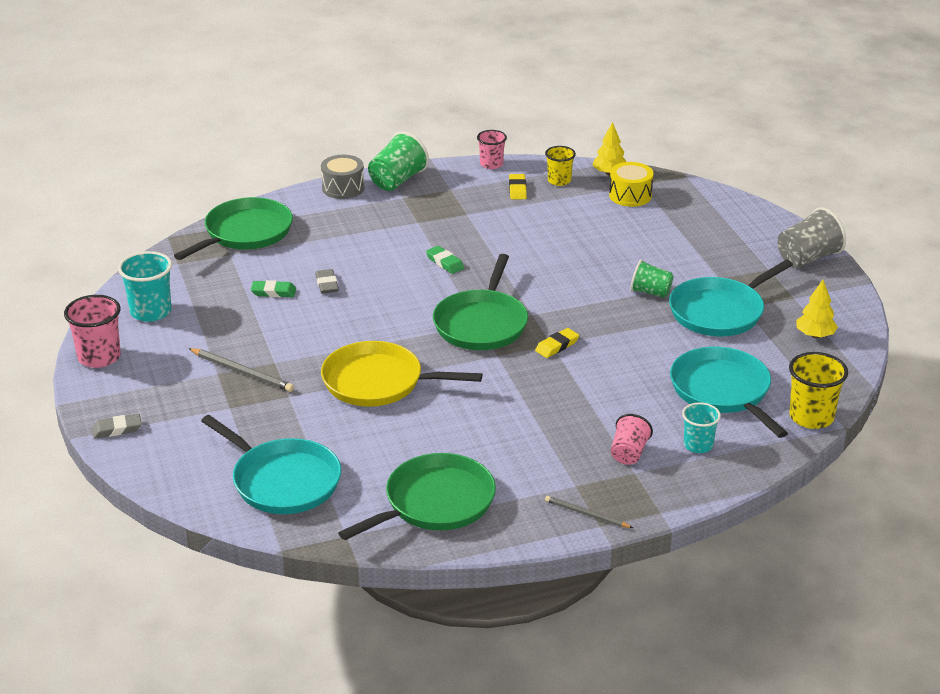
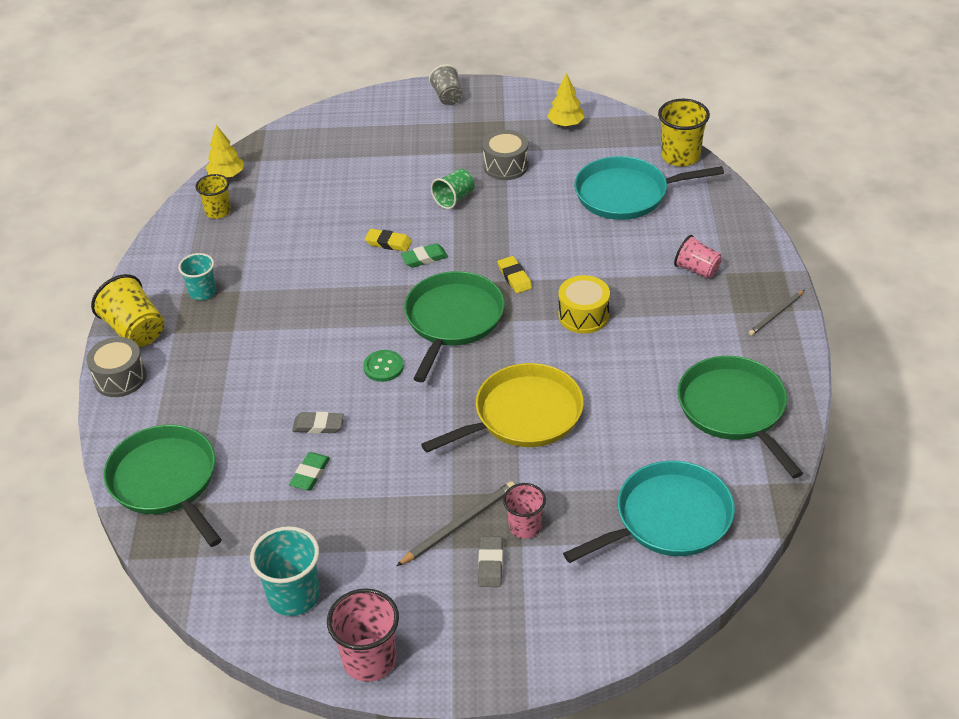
camera: 70 degrees left, 10 degrees up
grey eraser [92,414,142,439] -> grey eraser moved to [478,536,503,587]
yellow pan [321,341,482,407] -> yellow pan turned 150 degrees counterclockwise [421,363,584,453]
green cup [368,131,429,191] -> yellow cup [91,274,164,348]
green eraser [426,246,464,274] -> green eraser moved to [400,243,448,268]
green pan [433,254,528,350] -> green pan turned 105 degrees counterclockwise [404,271,505,382]
pink cup [477,130,507,169] -> pink cup moved to [503,483,546,539]
yellow eraser [509,174,527,199] -> yellow eraser moved to [365,229,412,252]
yellow drum [609,162,653,207] -> yellow drum moved to [559,275,610,334]
turquoise pan [669,260,793,337] -> grey drum [483,130,529,180]
turquoise cup [682,402,721,453] -> turquoise cup moved to [178,253,216,300]
grey cup [778,207,846,268] -> grey cup [429,64,463,105], size x0.65
none -> green button [363,350,404,382]

